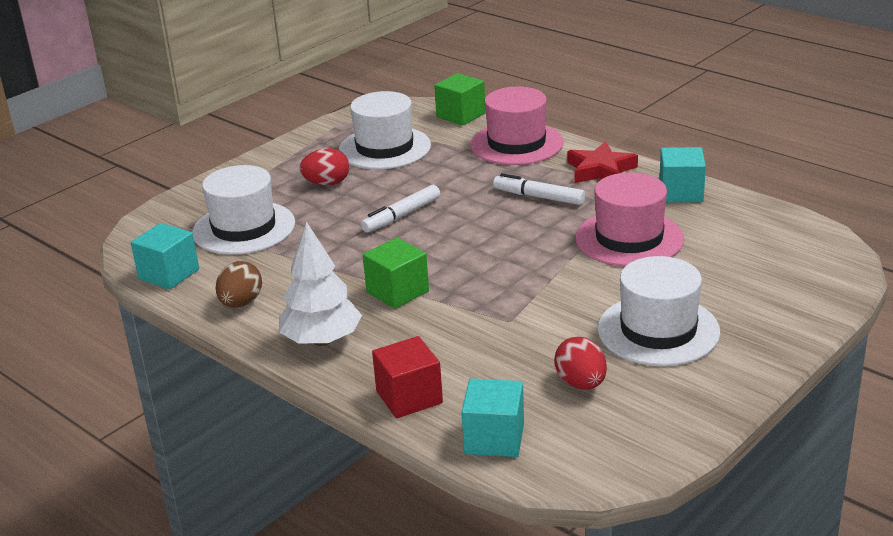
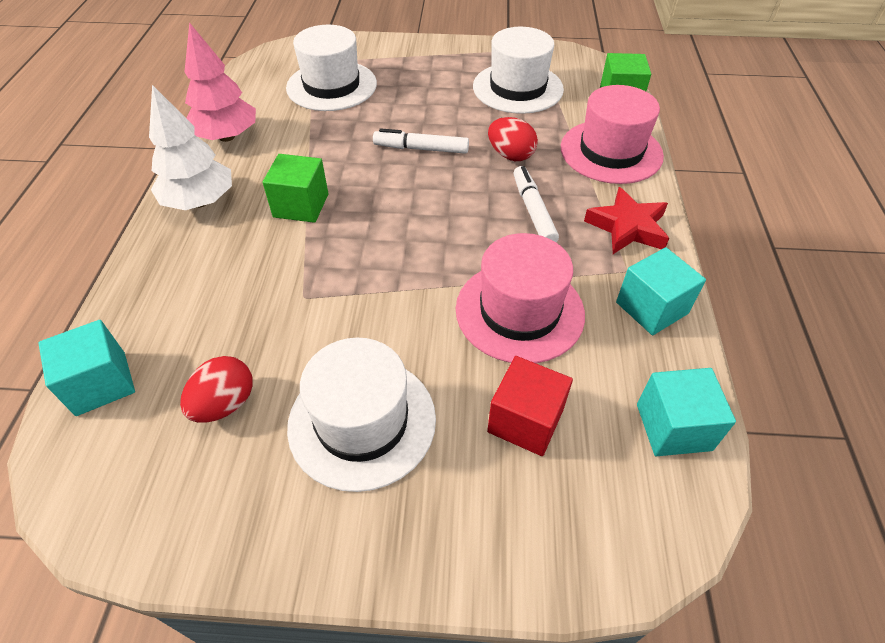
camera: 50 degrees right, 20 degrees up
turquoise cube [131,223,199,289] -> turquoise cube moved to [637,368,736,456]
brown egg [216,261,262,308] -> pink tree [184,22,256,142]
red egg [300,148,349,185] -> red egg moved to [488,117,538,161]
red cube [372,336,443,418] -> red cube moved to [487,356,573,456]

